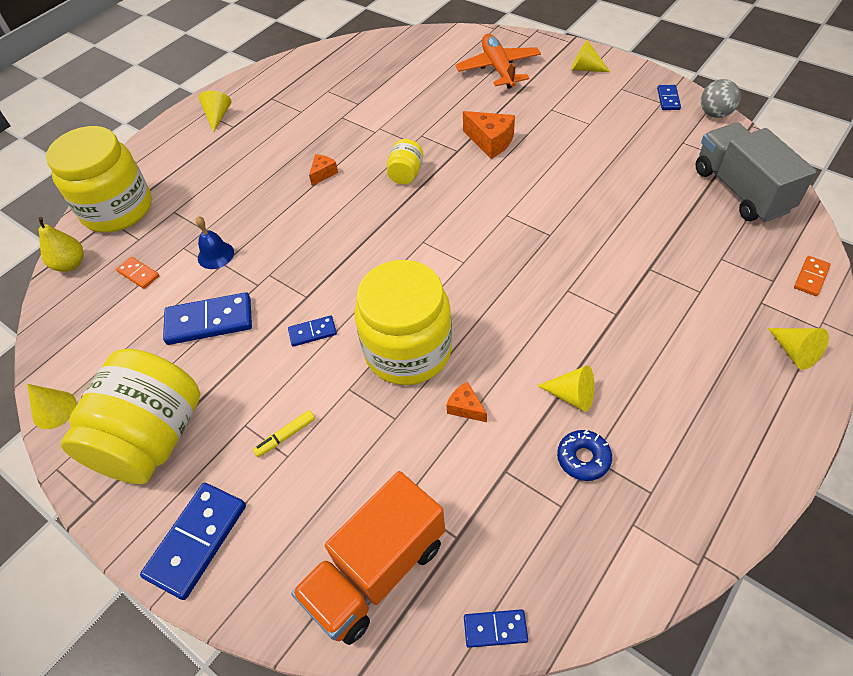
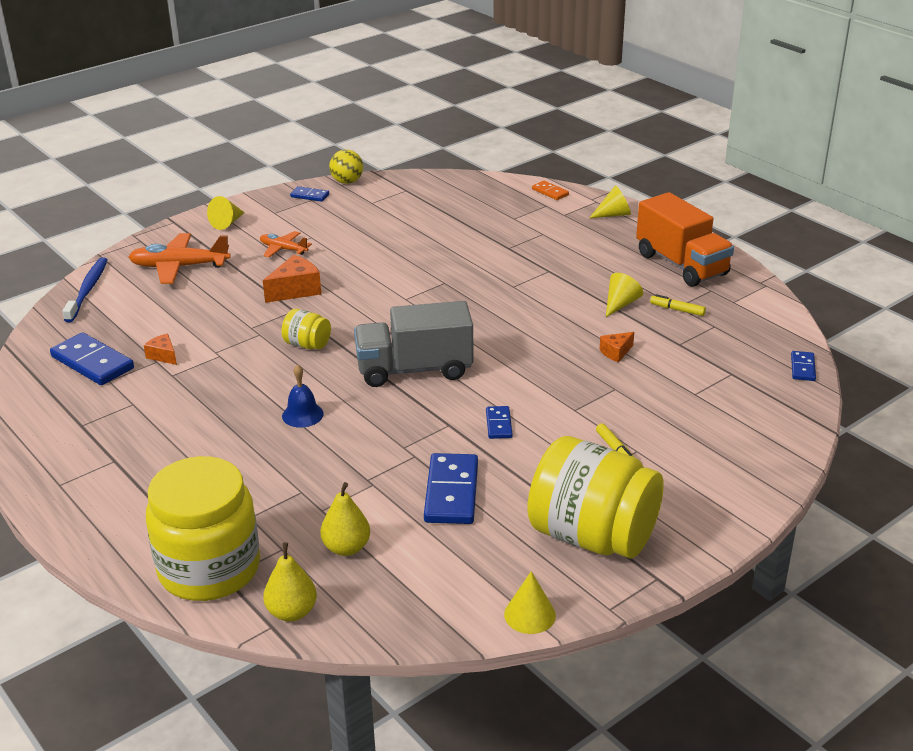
camera: 80 degrees left, 20 degrees down
orange domino [116,257,159,289] -> yellow pear [320,482,370,556]
blue domino [140,483,246,600] -> blue domino moved to [50,332,134,385]
blue bell [195,216,234,269] -> blue bell moved to [282,364,324,428]
yellow cone [199,91,231,133] -> none
orange truck [291,471,445,645] -> orange truck moved to [636,192,734,287]
orange cheese [309,154,338,186] -> orange cheese moved to [144,333,177,365]
yellow jar [355,260,452,385] -> none
blue donut [557,430,612,481] -> yellow marker [650,294,706,316]
grey truck [695,123,817,222] -> grey truck moved to [354,301,473,387]
grey ball [701,79,741,118] -> yellow ball [329,150,363,184]
none -> blue toothbrush [62,257,108,322]
none -> orange plane [260,231,312,257]

